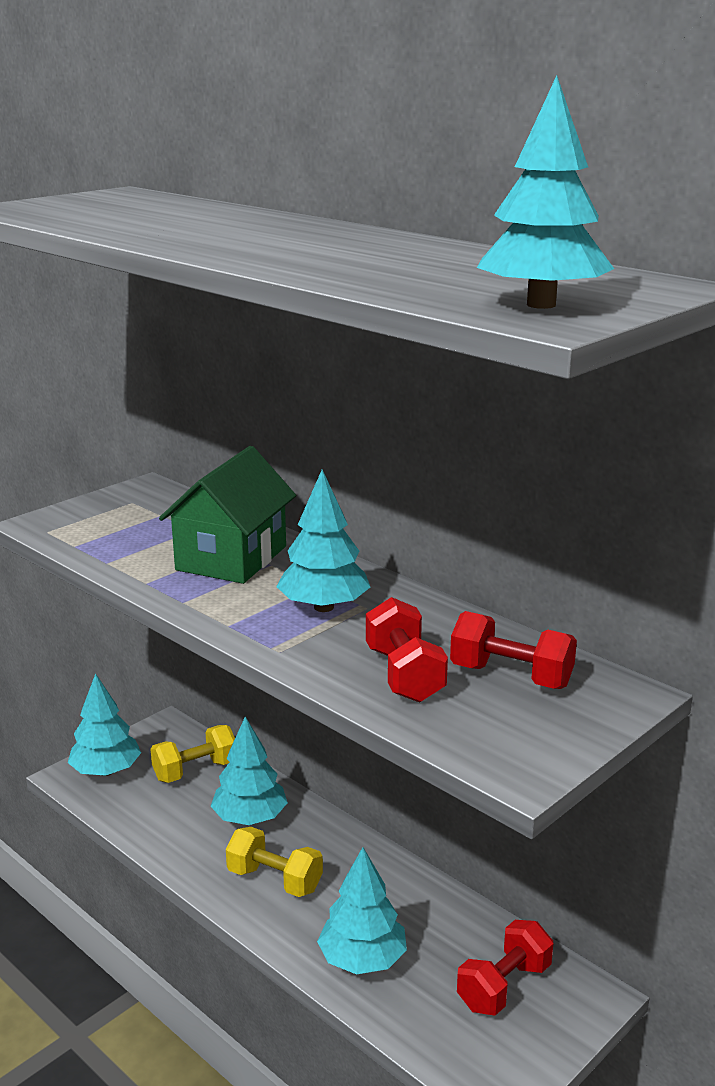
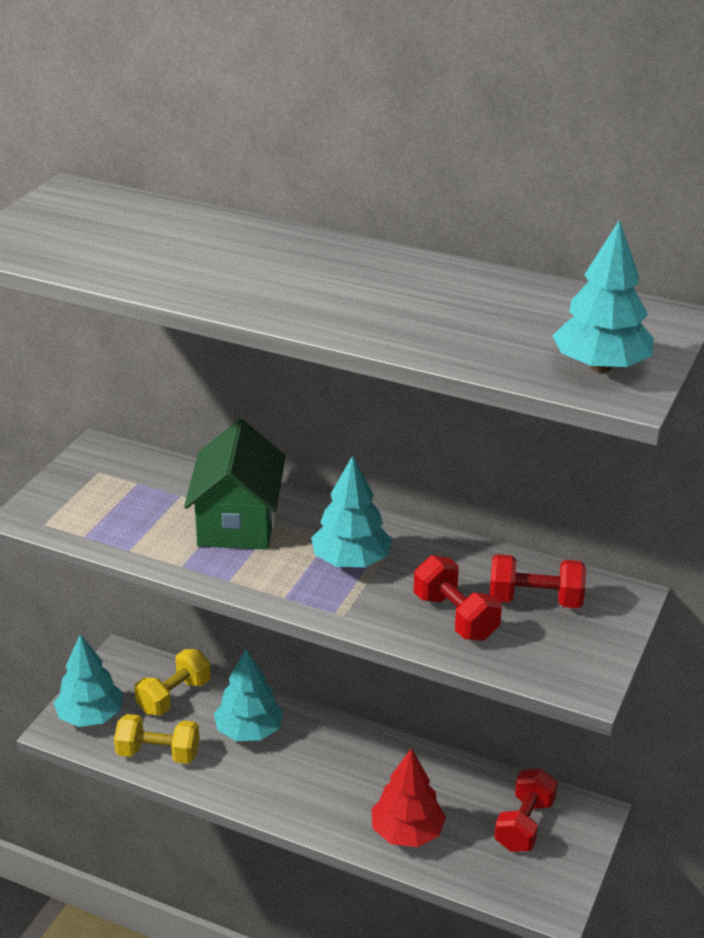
camera: 20 degrees left, 10 degrees up
yellow dumbbell [226,827,323,897] -> yellow dumbbell moved to [114,714,200,764]
turquoise tree [317,847,407,974] -> red tree [371,748,446,847]

